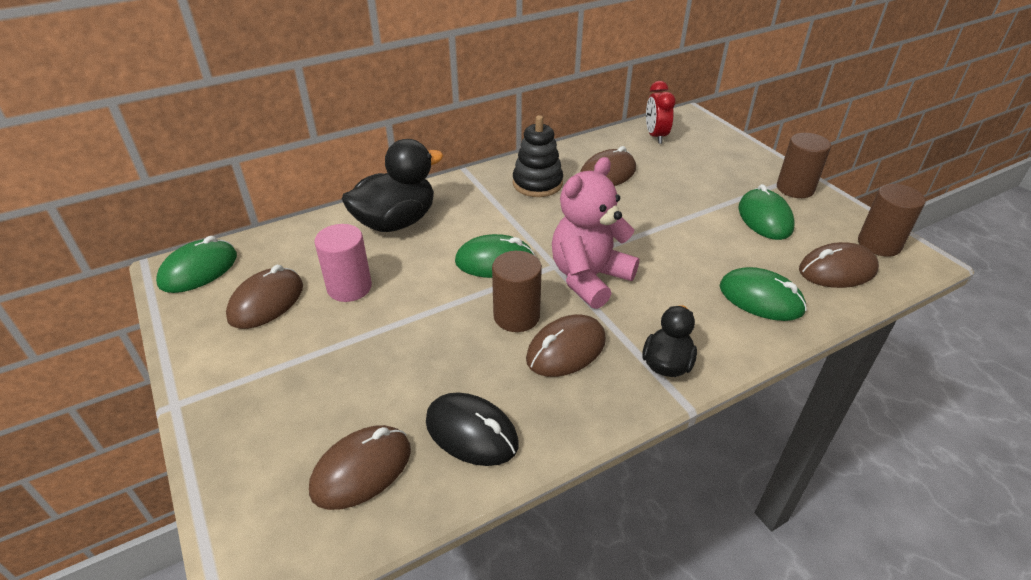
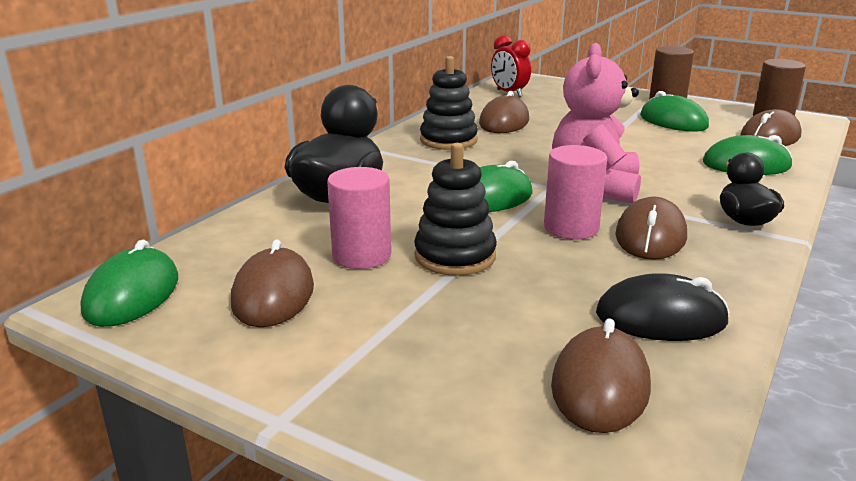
camera: 30 degrees left, 15 degrees down
brown cylinder [492,251,542,332] -> pink cylinder [544,145,607,240]
none -> black stacking toy [414,143,497,276]

